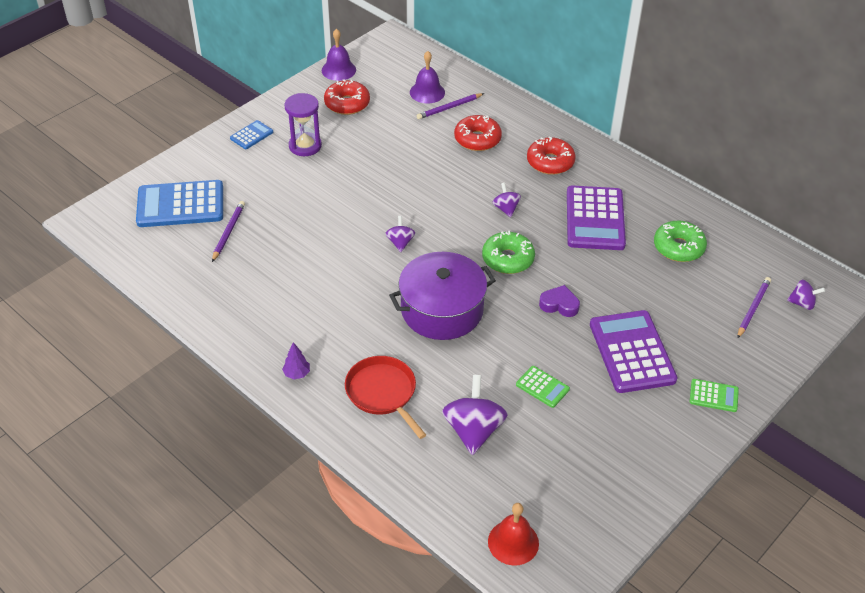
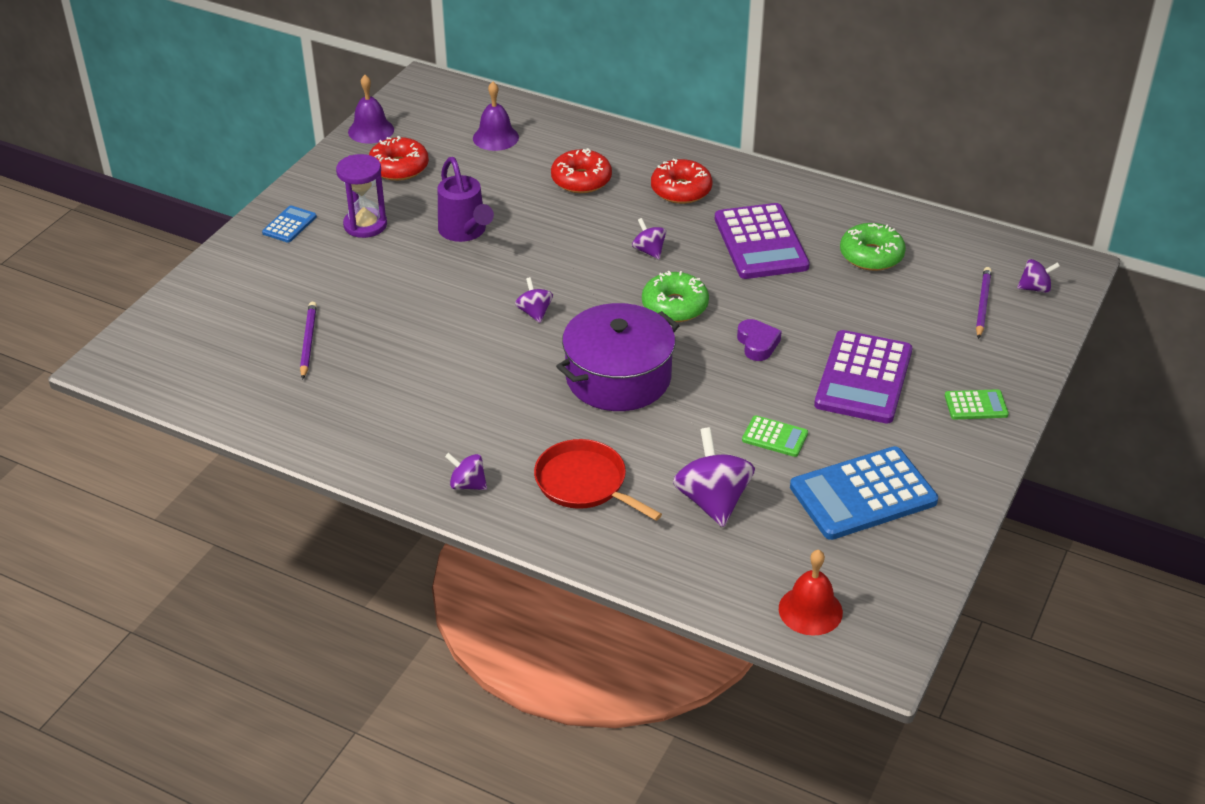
camera: 15 degrees left, 5 degrees down
blue calculator [136,180,223,227] -> blue calculator moved to [790,446,938,540]
purple tree [282,342,310,379] -> purple spinning top [445,453,487,490]
purple pencil [417,93,484,119] -> none
purple heart [539,285,580,317] -> purple heart turned 75 degrees clockwise [737,319,782,361]
purple calculator [590,310,678,393] -> purple calculator turned 135 degrees counterclockwise [814,330,912,424]
none -> purple watering can [438,157,494,242]

